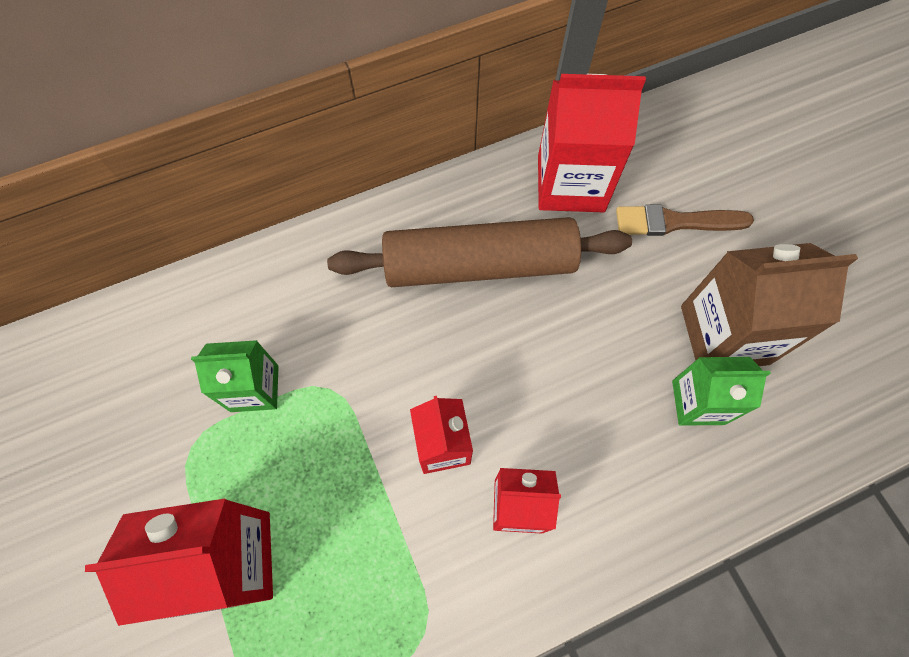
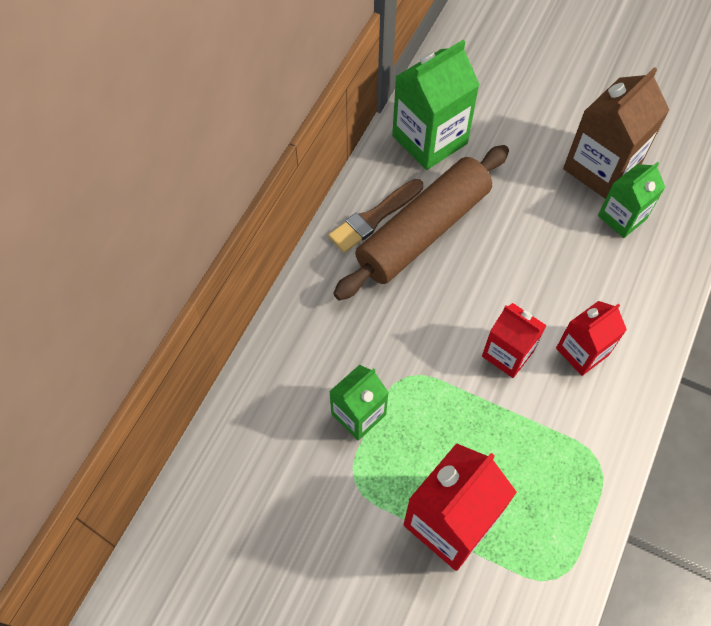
camera: 40 degrees left, 5 degrees down
red carton [538,74,646,212] -> green carton [392,40,480,170]
brown brush [616,204,754,236] -> brown brush moved to [328,179,423,253]

